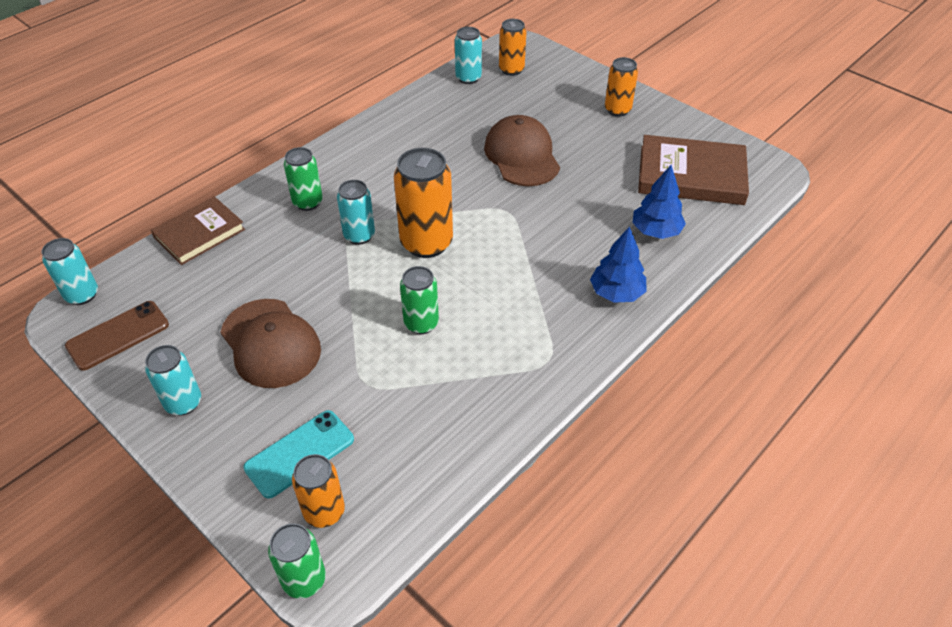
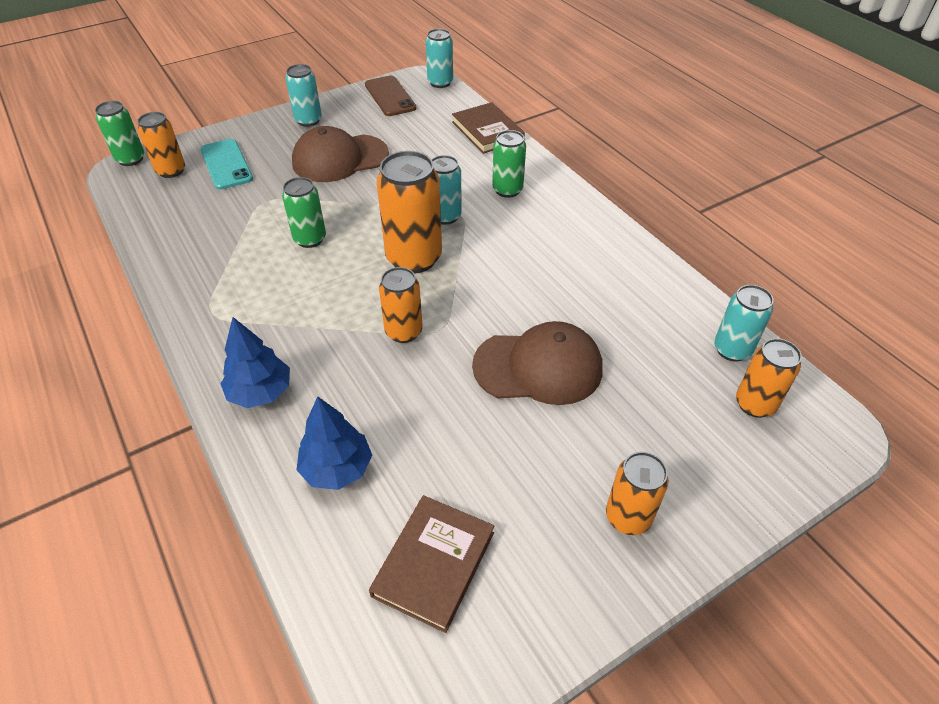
camera: 105 degrees right, 0 degrees up
brown book [638,135,749,205] -> brown book [369,495,494,633], size x0.66
none -> orange can [379,267,422,343]

